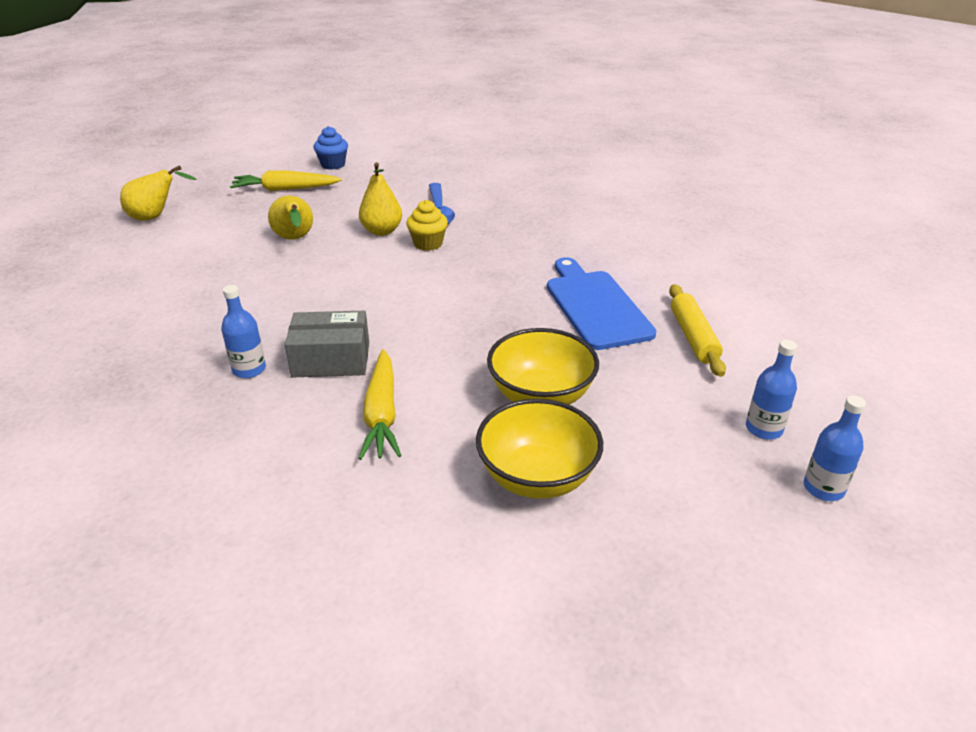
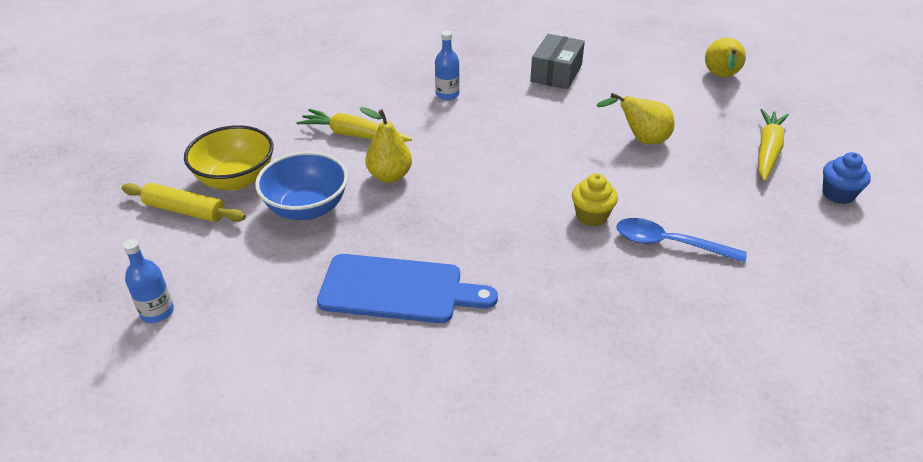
camera: 115 degrees right, 5 degrees up
grey box [285,311,369,377] -> grey box moved to [530,34,585,89]
yellow pear [359,162,402,236] -> yellow pear moved to [359,107,412,183]
yellow bowl [487,328,599,405] -> blue bowl [255,152,348,220]
yellow rolling pin [669,284,726,377] -> yellow rolling pin moved to [122,183,246,222]
blue bottle [804,396,866,501] -> none

